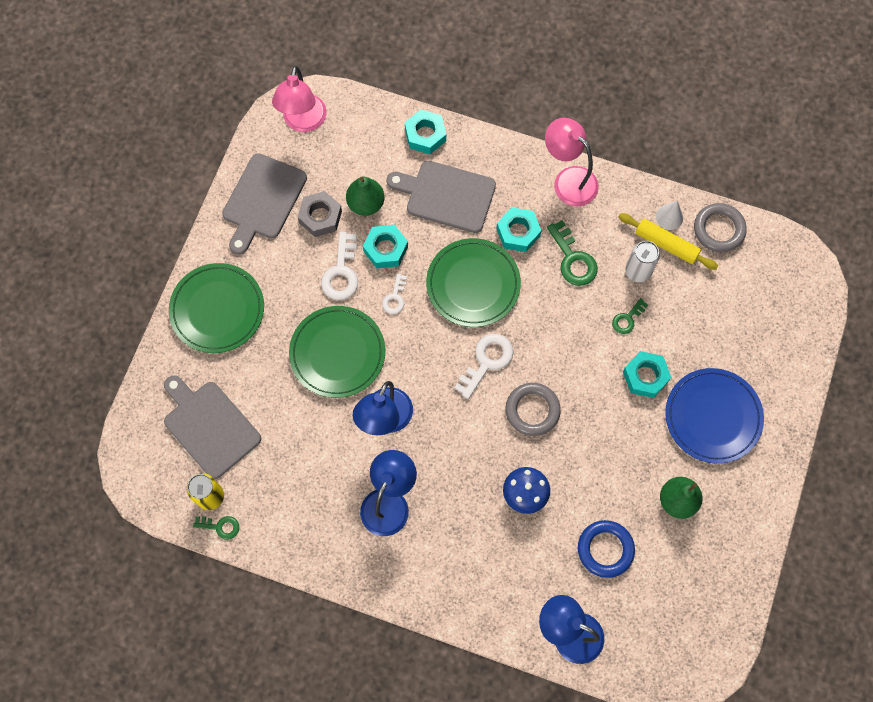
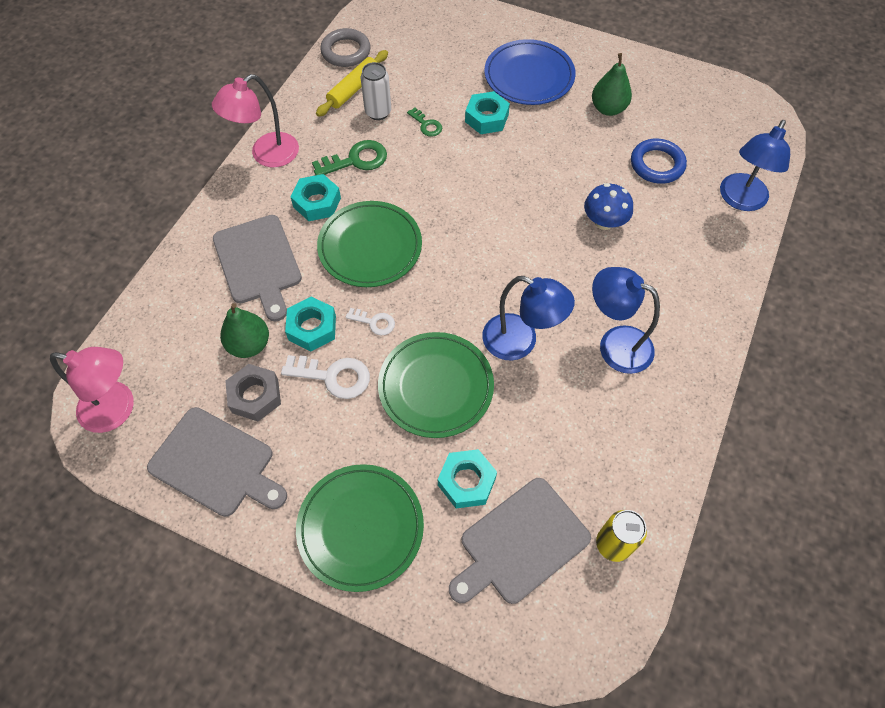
camera: 85 degrees left, 10 degrees down
green key [193,516,239,540] -> none
grey cutting board [387,161,496,233] -> grey cutting board turned 45 degrees counterclockwise [213,215,302,322]
turquoise nut [405,109,446,154] -> turquoise nut moved to [438,449,497,508]
white key [454,334,513,399] -> none
grey ring [506,383,561,436] -> none
white cone [656,201,683,230] -> none

